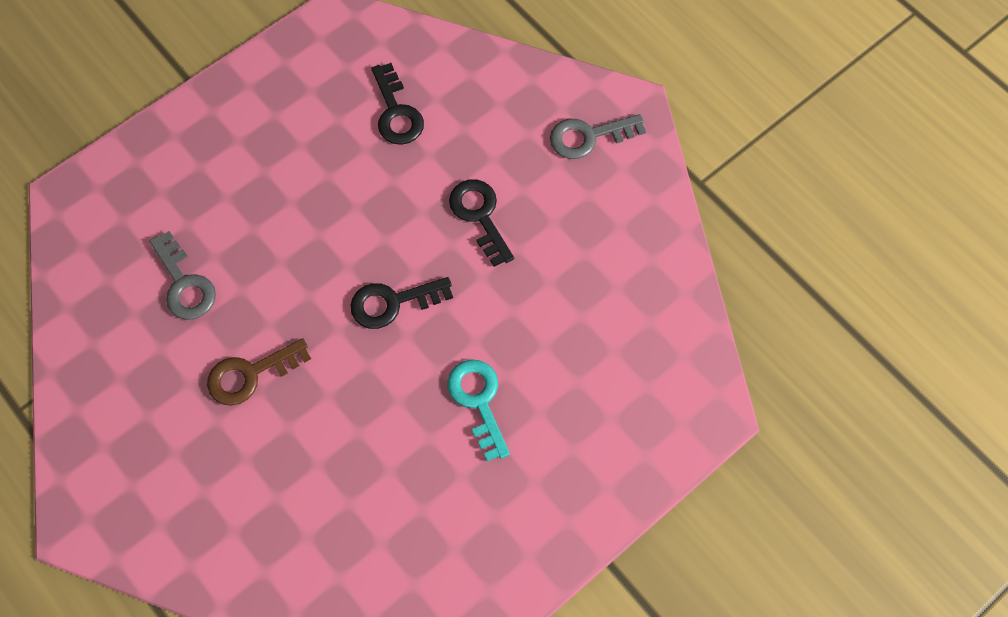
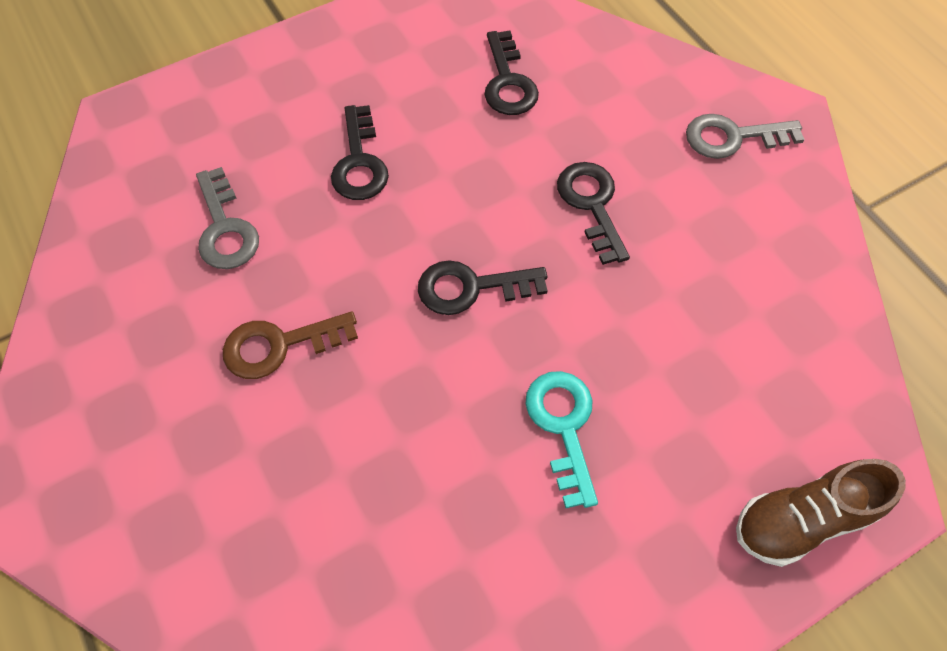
camera: 10 degrees right, 5 degrees down
none -> black key [331,105,389,200]
none -> brown shoe [736,459,906,567]

